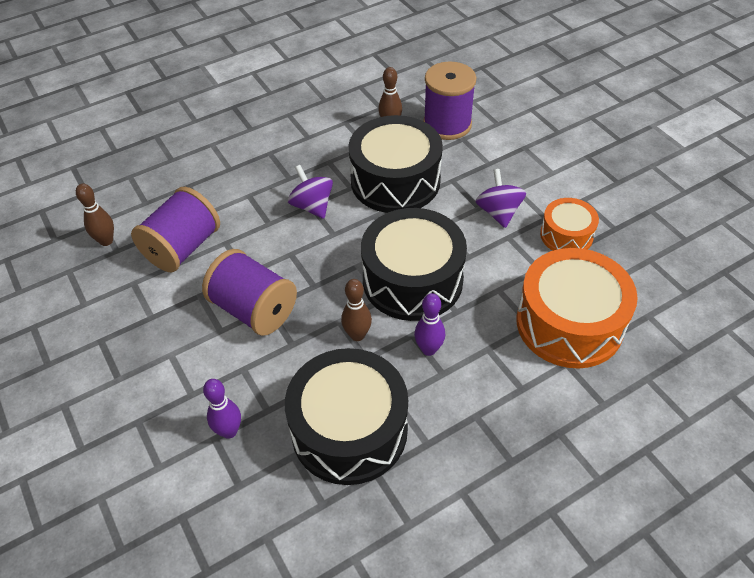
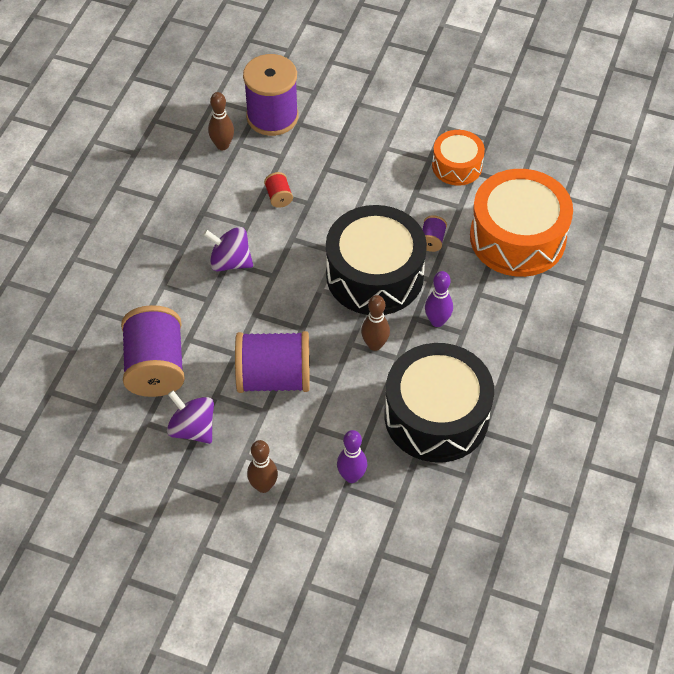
camera: 40 degrees left, 5 degrees up
brown bowling pin [76,184,114,246] -> brown bowling pin moved to [247,440,278,493]
black drum [349,115,443,213] -> red spool [264,172,293,208]
purple spinning top [475,169,526,228] -> purple spinning top moved to [167,390,214,444]
none -> purple spool [422,215,447,252]

